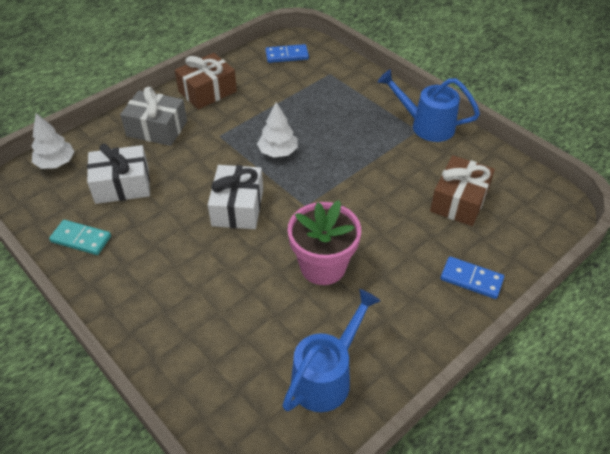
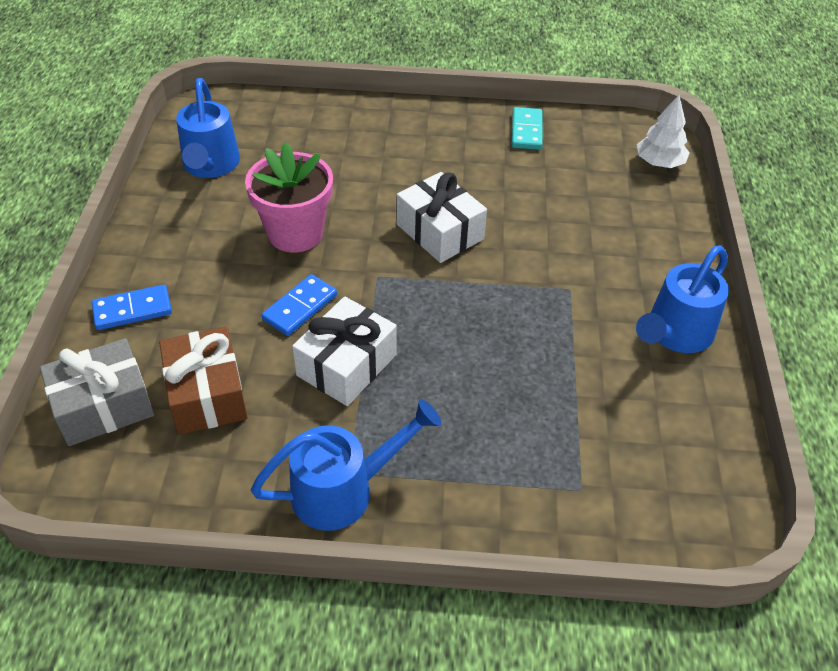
camera: 135 degrees right, 0 degrees up
turquoise domino [49,220,111,255] -> turquoise domino turned 60 degrees counterclockwise [512,107,543,150]
white gift [87,144,150,204] -> white gift moved to [292,296,397,406]
grey gift [120,87,187,146] -> grey gift moved to [40,338,154,446]
brown gift [175,53,237,109] -> blue watering can [636,245,729,353]
white tree [257,102,298,158] -> none
blue domino [266,44,309,63] -> blue domino moved to [262,274,337,336]

